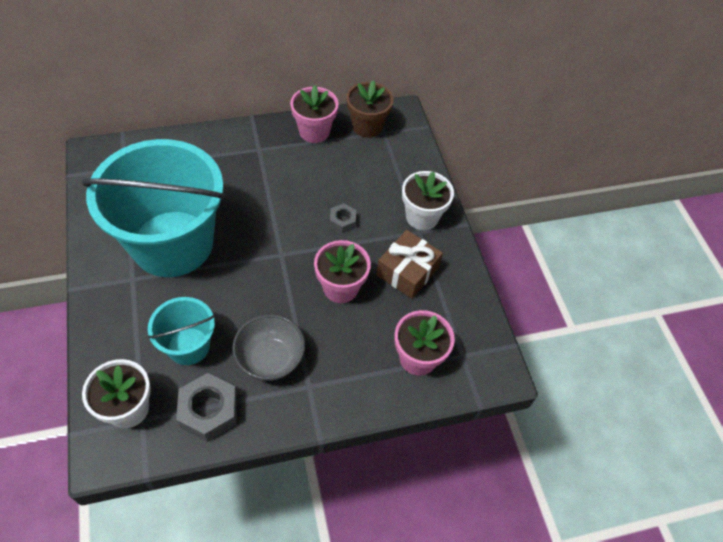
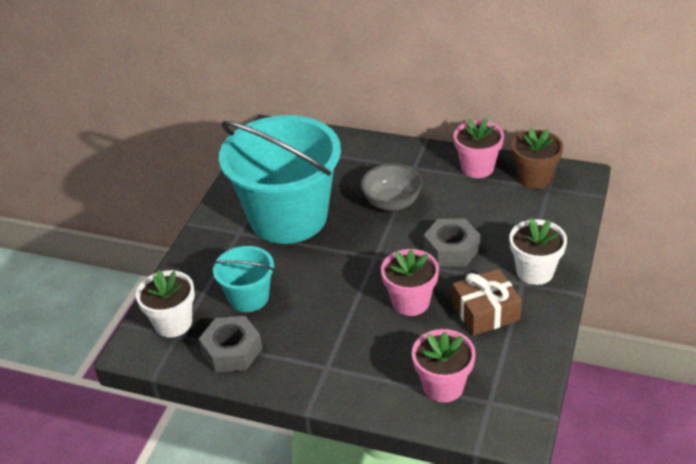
camera: 40 degrees right, 15 degrees down
grey bowl [232,314,305,381] -> grey bowl moved to [361,163,423,211]
grey nut [330,203,356,233] -> grey nut [424,219,480,266], size x1.78

